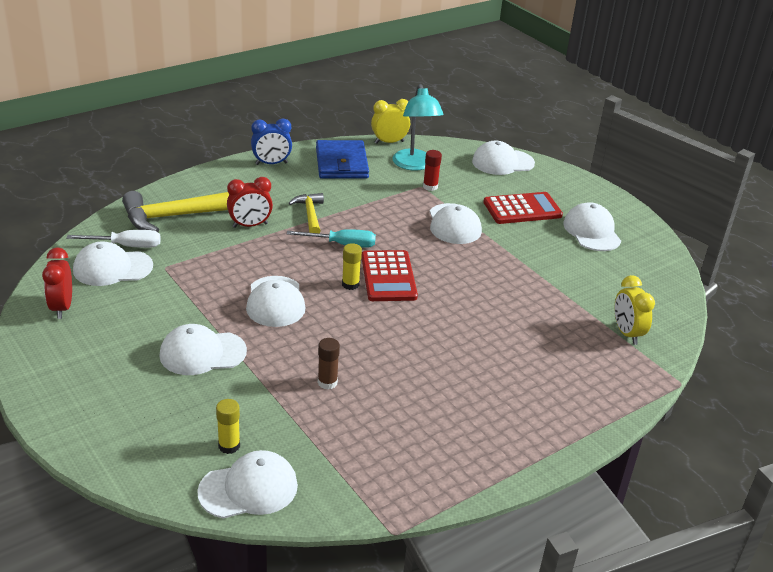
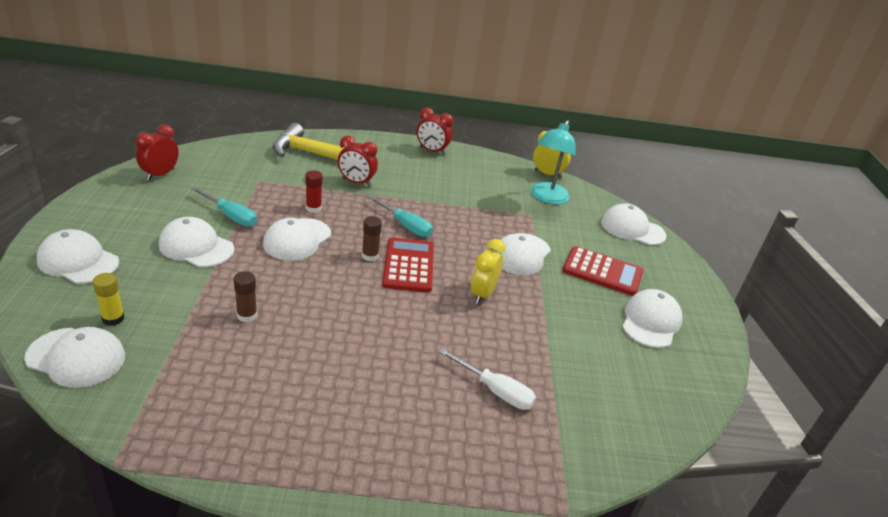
camera: 35 degrees right, 0 degrees up
white screwdriver [66,230,161,248] -> white screwdriver moved to [438,348,536,410]
white cap [73,241,153,286] -> white cap moved to [37,229,119,284]
blue clock [251,119,292,165] -> red clock [417,108,453,155]
yellow hammer [289,193,324,233] -> none
blue wallet [316,140,369,179] -> none
yellow glue stick [342,243,362,290] -> brown glue stick [362,216,382,261]
red calculator [361,250,418,301] -> red calculator turned 150 degrees clockwise [382,237,434,292]
red glue stick [423,150,442,191] -> red glue stick moved to [306,170,322,213]
yellow clock [615,275,655,345] -> yellow clock moved to [471,239,506,304]
none -> turquoise screwdriver [191,187,257,227]

